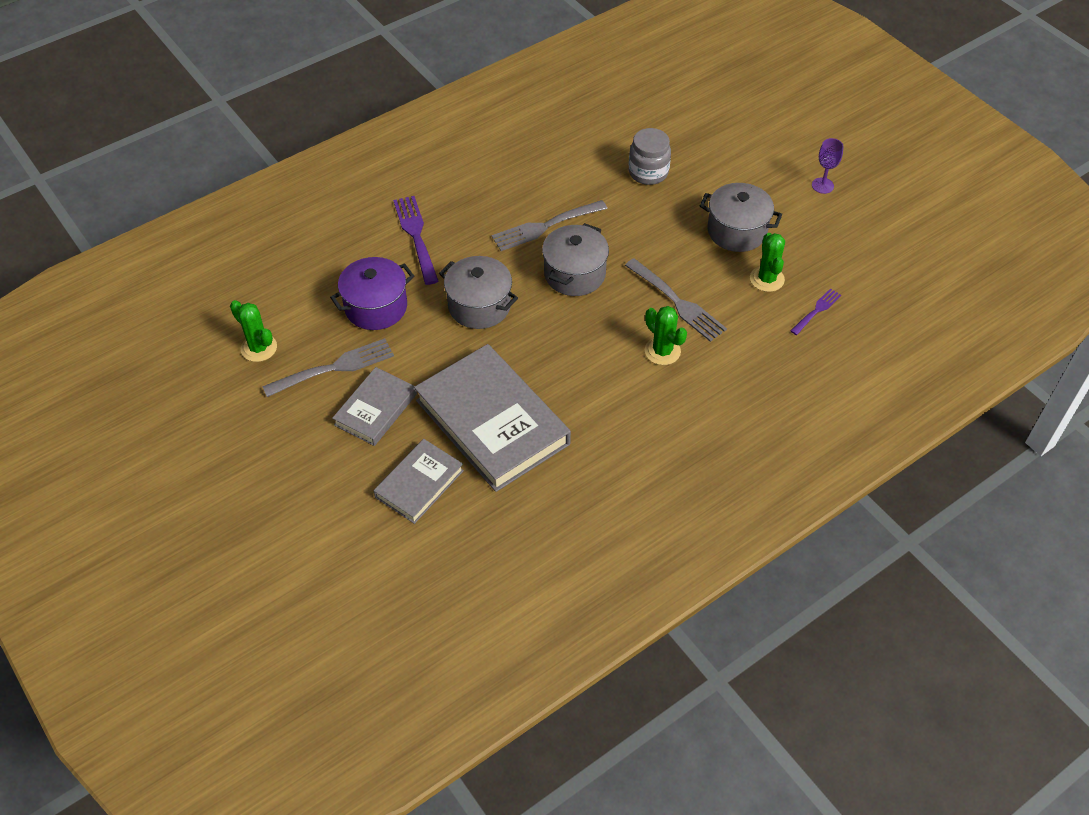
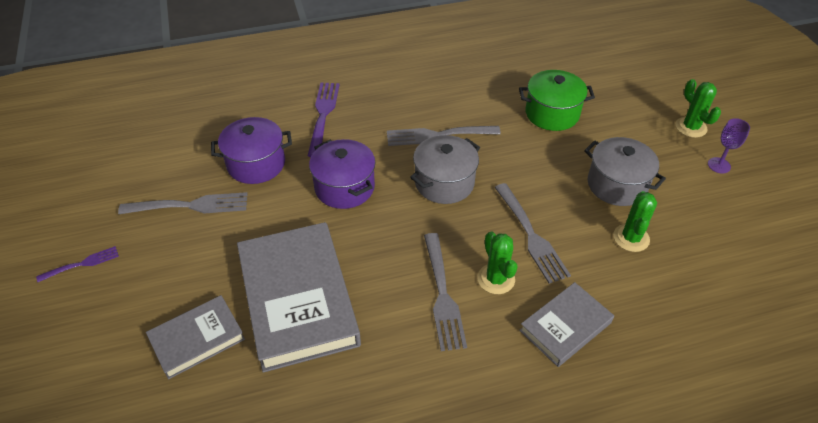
camera: 20 degrees right, 5 degrees down
green cactus [230,300,277,362] -> green cactus moved to [676,79,721,138]
grey book [332,367,417,446] -> grey book moved to [519,282,614,367]
grey pot [439,256,518,329] -> purple pot [309,139,375,209]
grey jar [629,128,671,185] -> green pot [519,70,595,131]
purple fork [791,288,841,335] -> purple fork moved to [36,246,119,282]
none -> grey fork [424,233,467,351]

